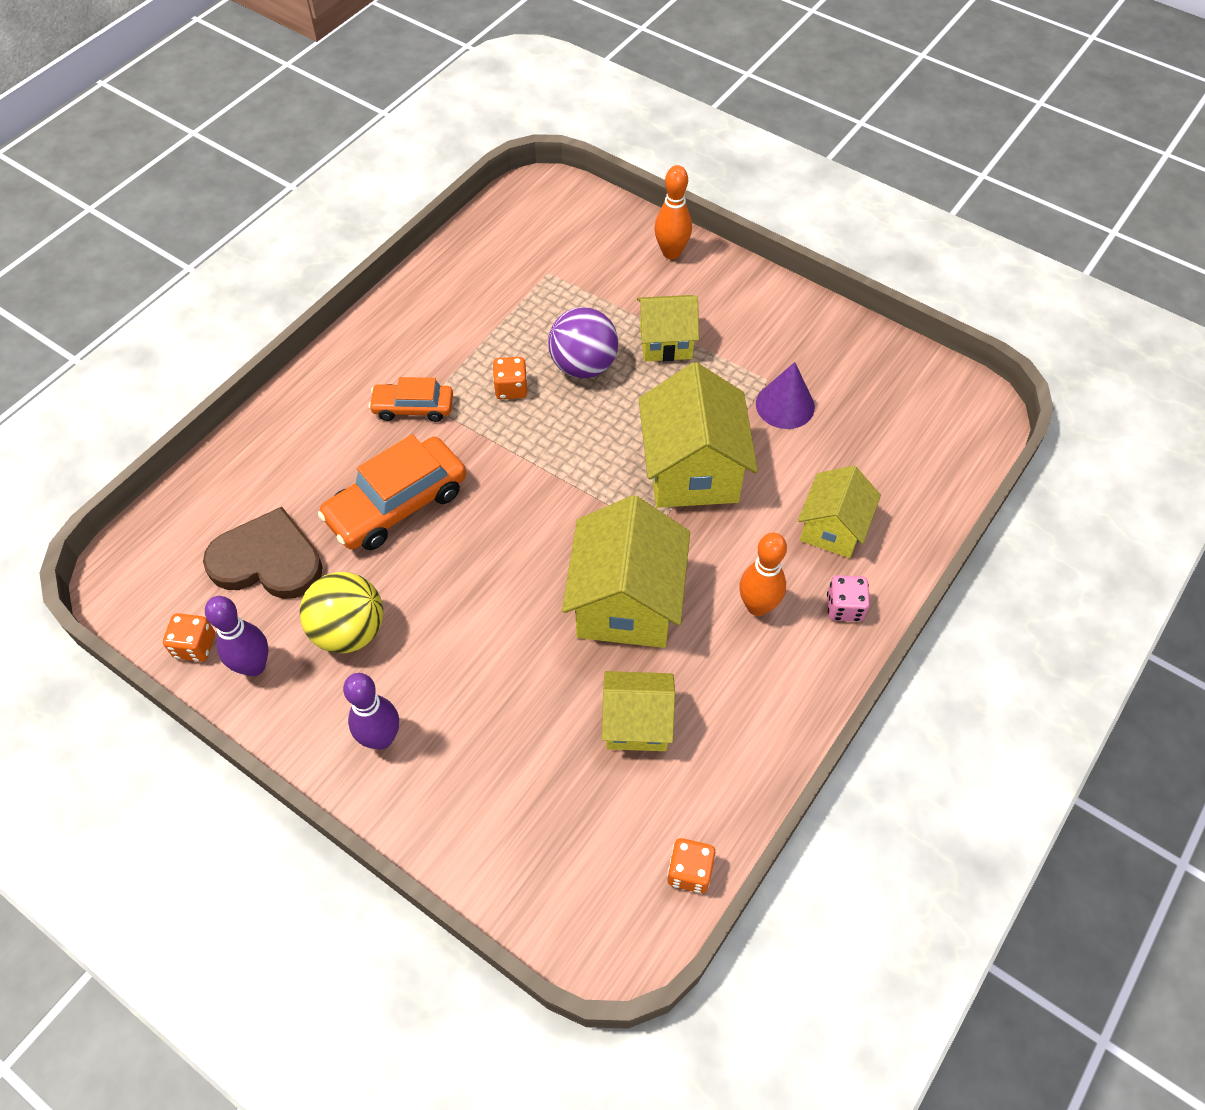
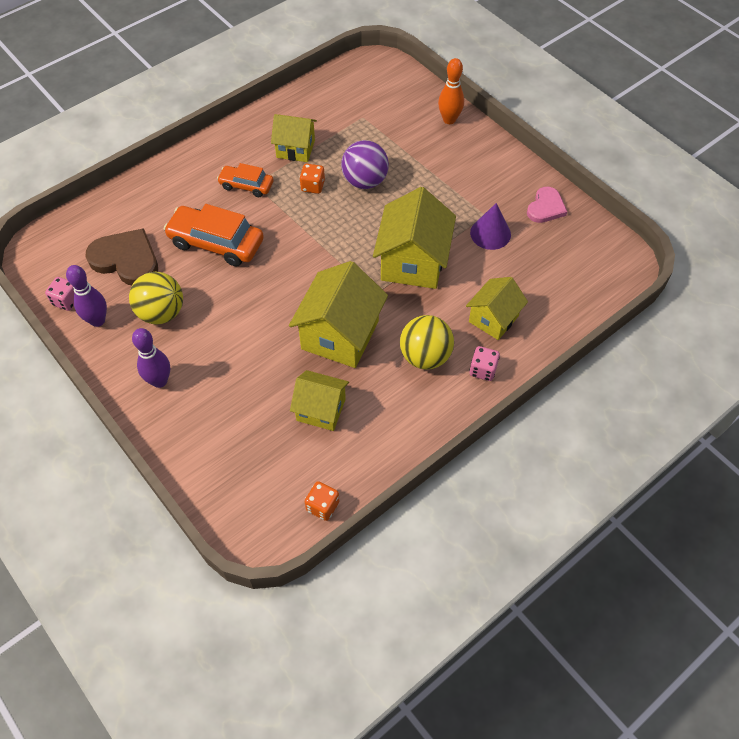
camera: 15 degrees right, 0 degrees up
orange dice [163,613,215,662] -> pink dice [45,277,74,311]
orange car [318,434,466,550] -> orange car turned 45 degrees clockwise [164,204,264,266]
yellow house [637,295,699,361] -> yellow house moved to [271,114,317,162]
orange bowling pin [739,533,787,616] -> yellow ball [400,315,454,370]
none -> pink heart [527,187,567,223]

